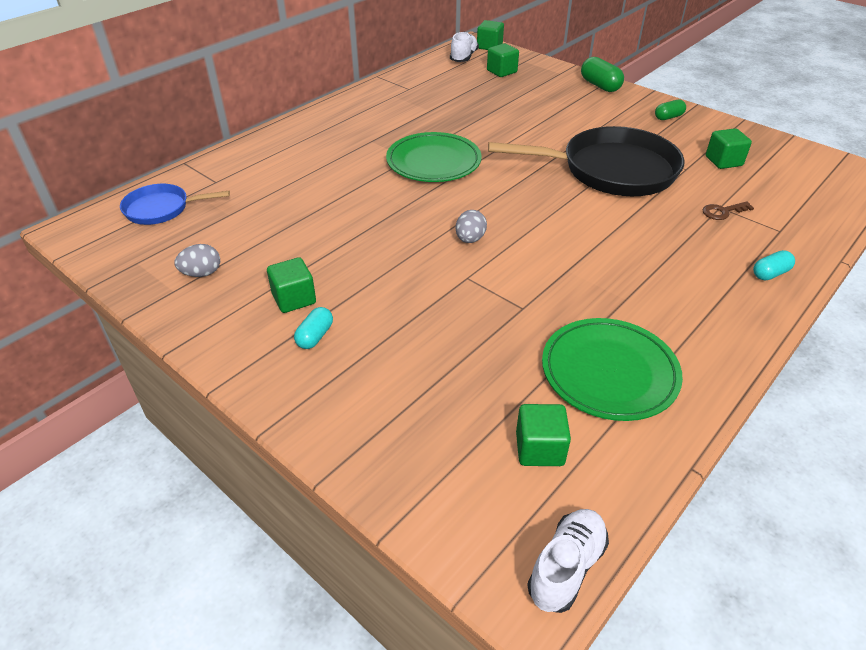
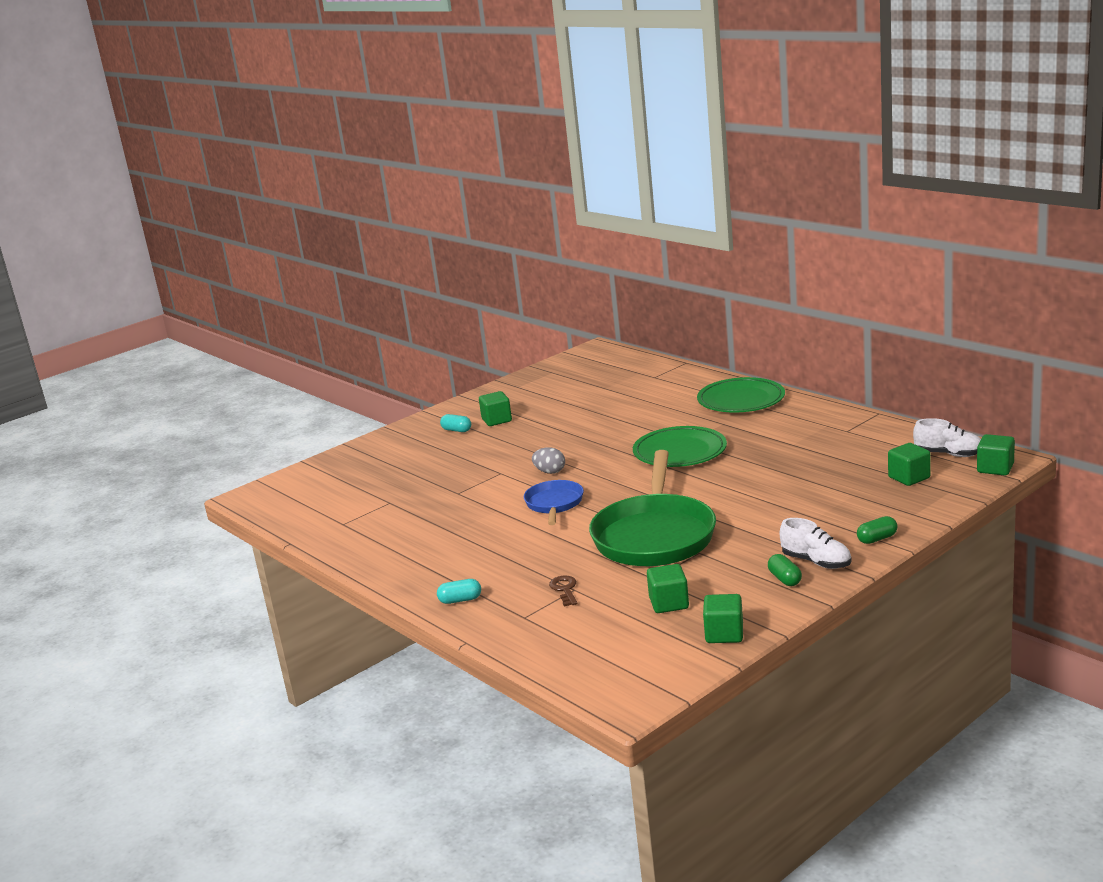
camera: 100 degrees right, 20 degrees down
blue pan [120,184,230,225] -> blue pan moved to [523,480,584,525]
grey egg [175,244,220,277] -> none
black pan [488,126,684,196] -> green pan [589,450,716,566]
green cube [516,404,571,466] -> green cube moved to [703,594,743,643]
white shoe [527,509,609,613] -> white shoe moved to [780,518,852,569]
green plate [542,318,683,421] -> green plate moved to [697,377,785,413]
green capsule [581,57,624,92] -> green capsule [857,516,898,544], size x0.63
turquoise capsule [753,250,795,281] -> turquoise capsule turned 75 degrees counterclockwise [437,579,481,604]

